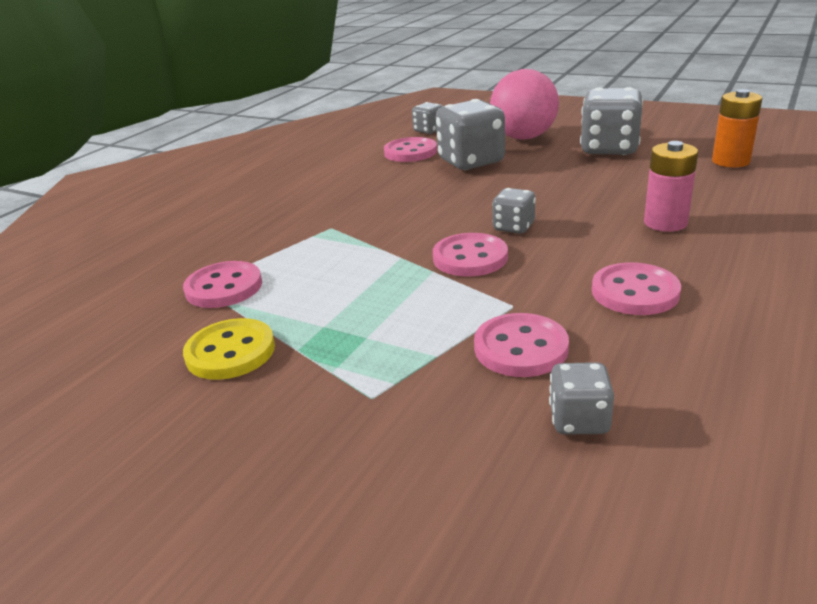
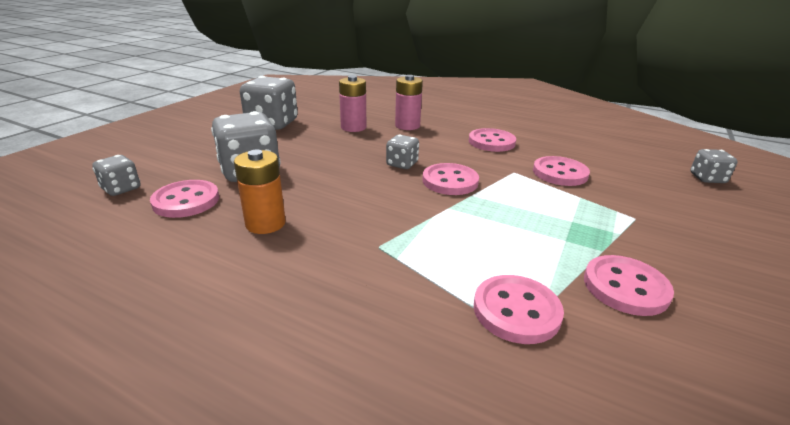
camera: 95 degrees left, 0 degrees up
yellow button [183,318,275,380] -> pink button [584,255,674,316]
pink ball [490,69,559,140] -> none
grey dice [549,362,614,435] -> grey dice moved to [690,149,738,183]
orange battery [712,89,762,167] -> orange battery moved to [234,150,286,234]
none -> pink battery [339,75,366,132]

